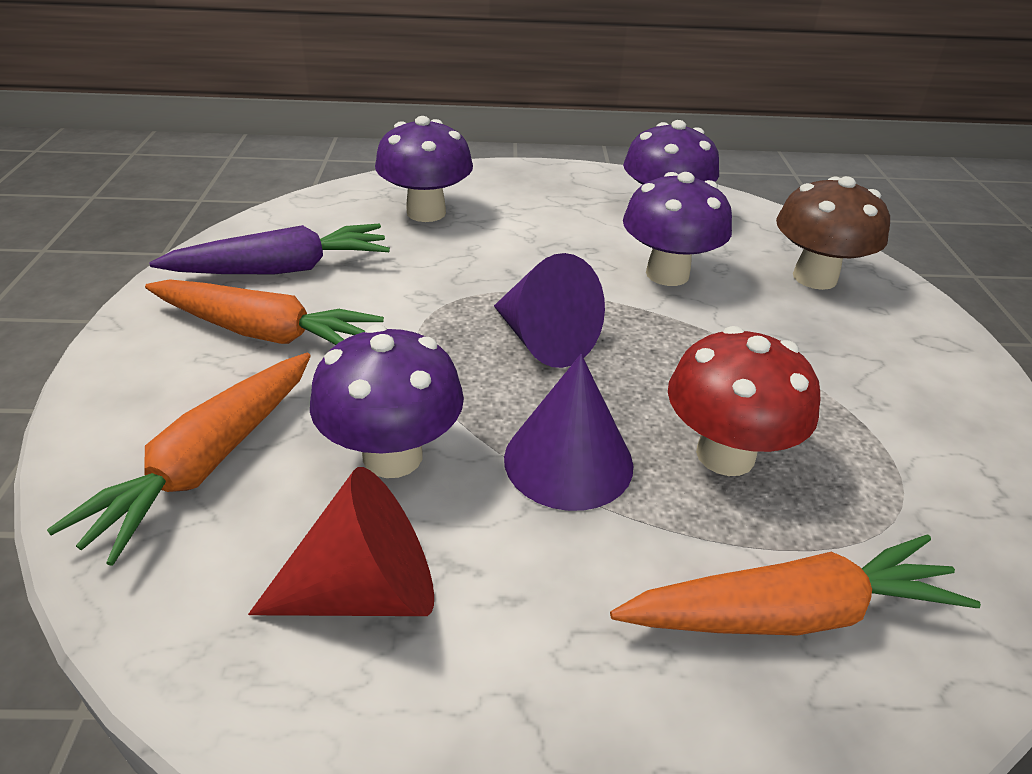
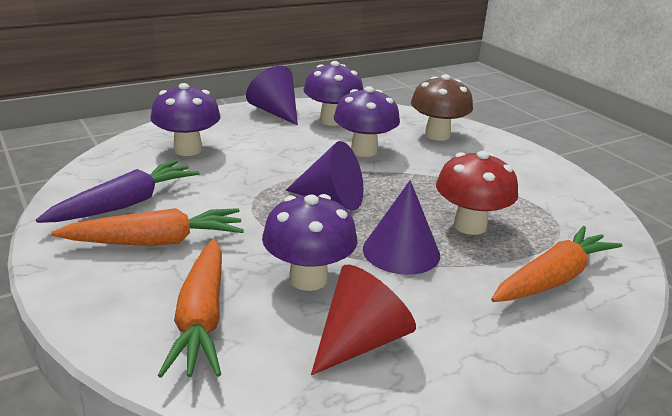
camera: 30 degrees left, 10 degrees down
none -> purple cone [246,66,298,125]

